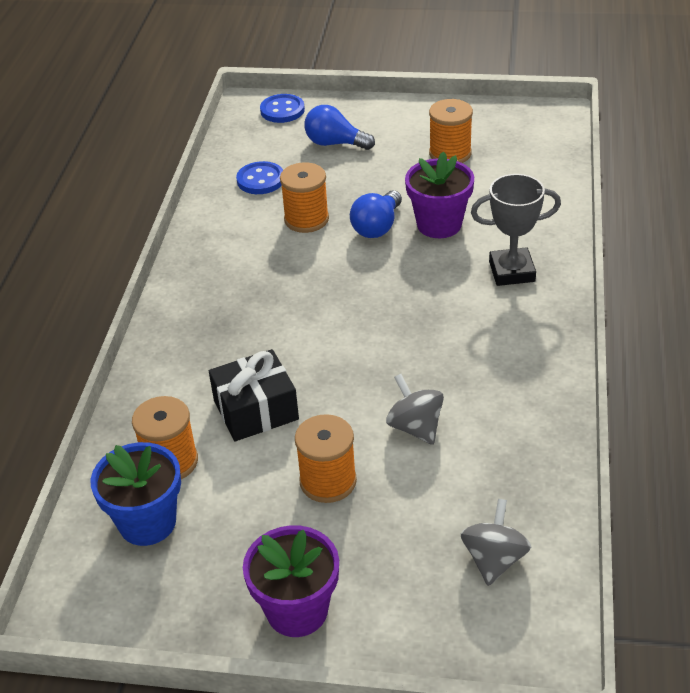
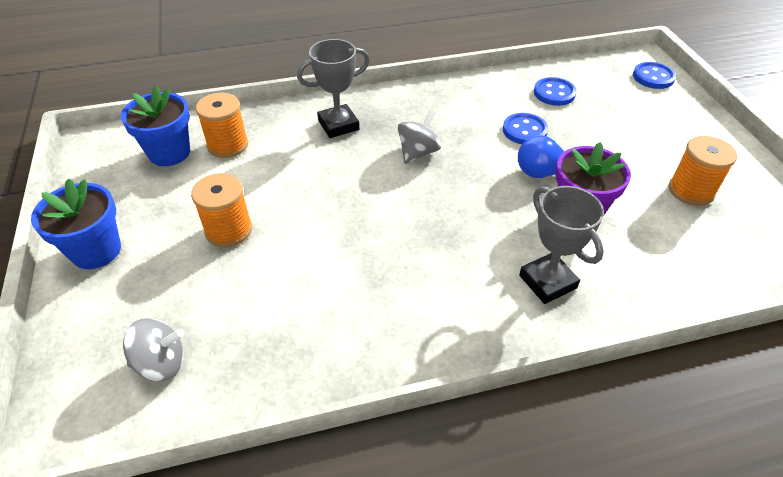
camera: 65 degrees right, 5 degrees up
black gift [209,349,299,441] -> none
purple flower pot [243,525,339,637] -> blue flower pot [31,178,121,269]
orange spool [280,162,329,233] -> blue button [503,113,548,144]
blue light bulb [305,105,375,150] -> none
grey spinning top [386,374,444,445] -> grey spinning top moved to [398,110,441,164]
none -> grey trophy [297,39,370,138]

